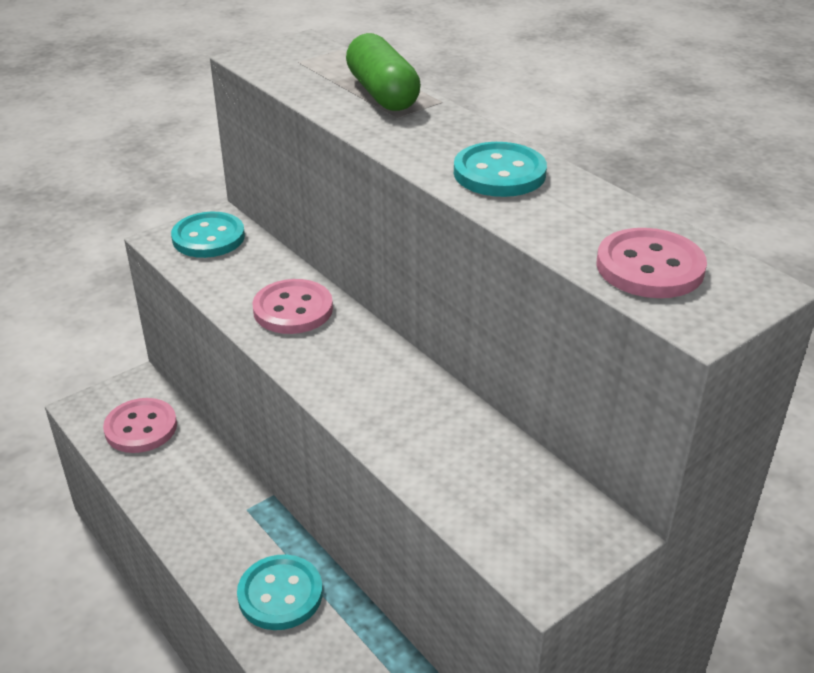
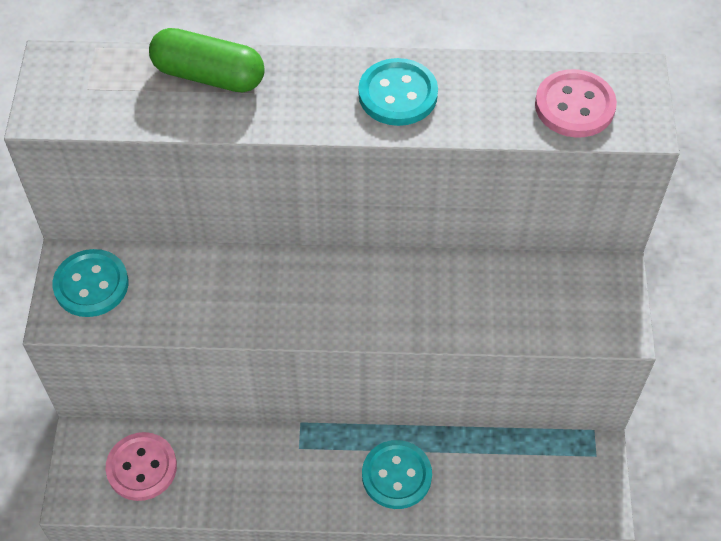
camera: 50 degrees left, 20 degrees up
pink button [252,279,333,334] -> none

